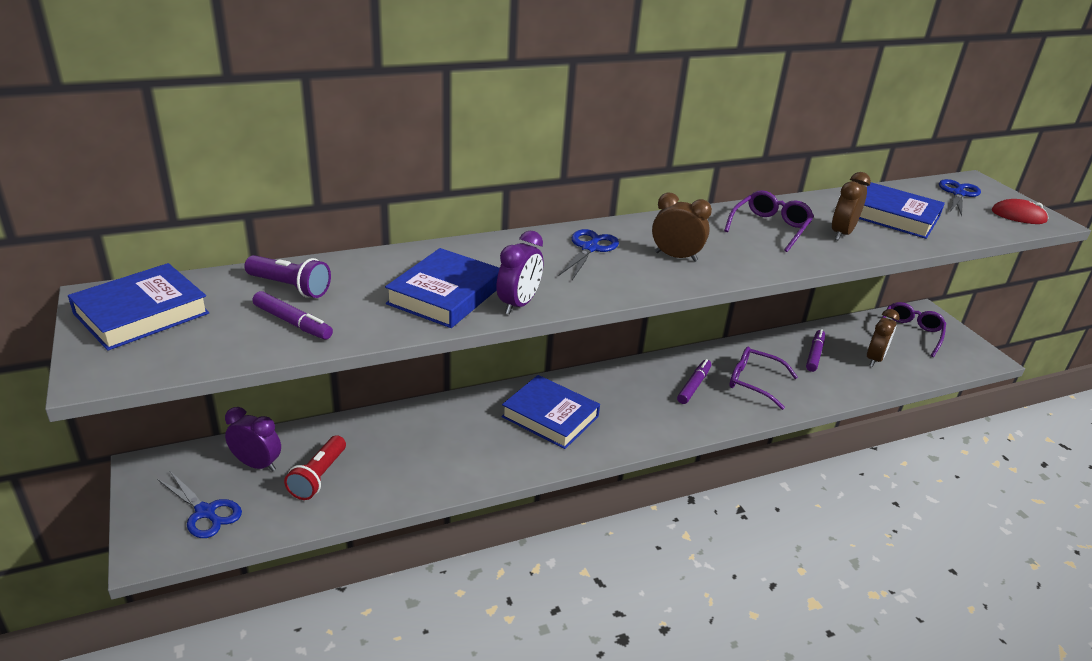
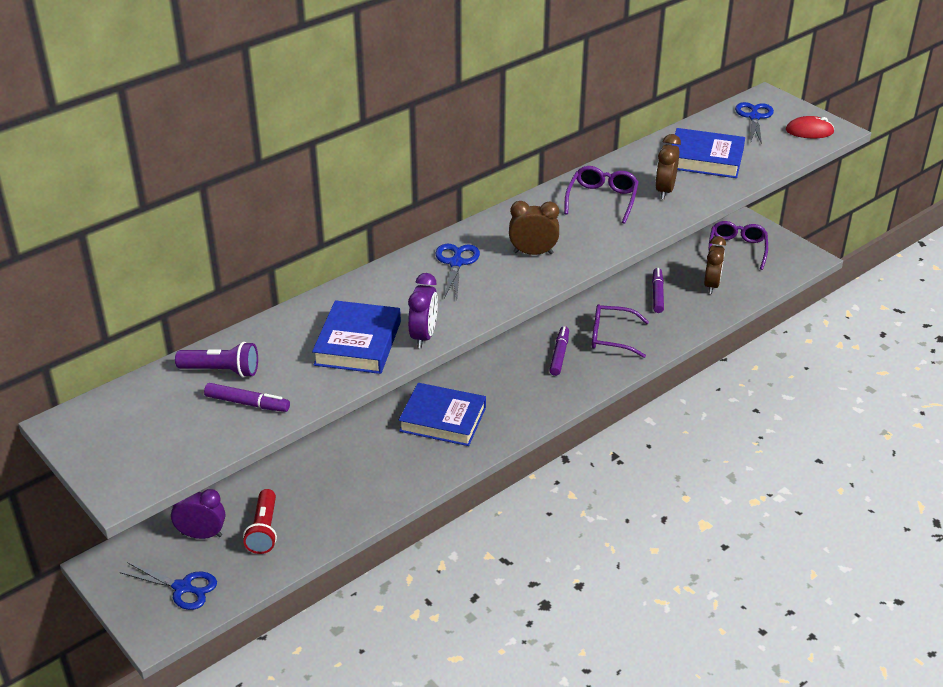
camera: 15 degrees left, 5 degrees up
blue book [68,263,209,351] -> none

